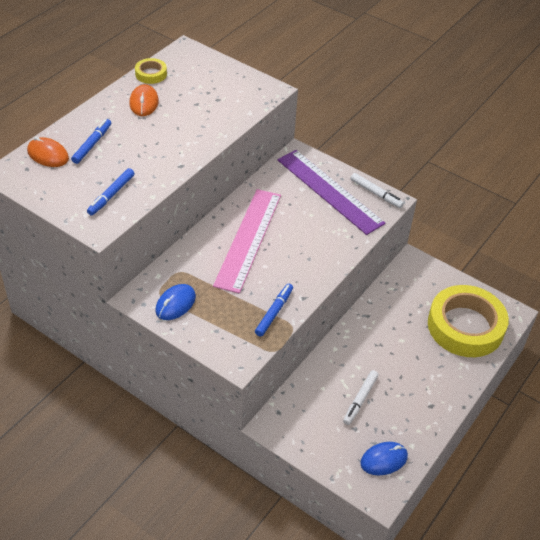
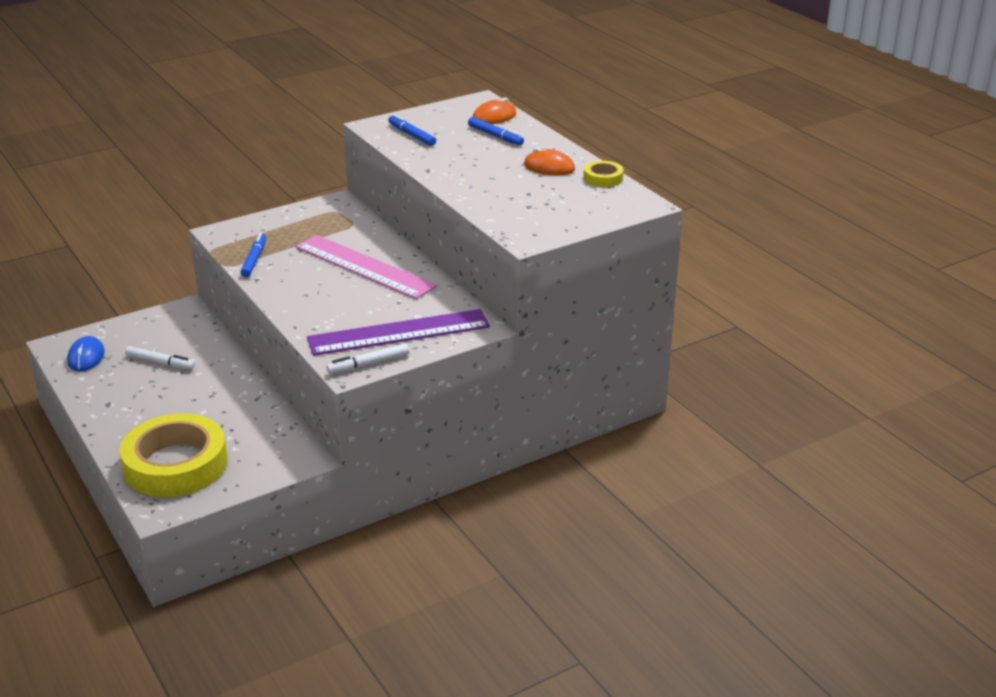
camera: 115 degrees right, 15 degrees down
blue mouse [156,284,196,320] -> none
blue marker [255,284,293,337] -> blue marker turned 135 degrees counterclockwise [240,233,266,277]
white marker [343,370,379,425] -> white marker turned 150 degrees clockwise [125,346,195,370]

